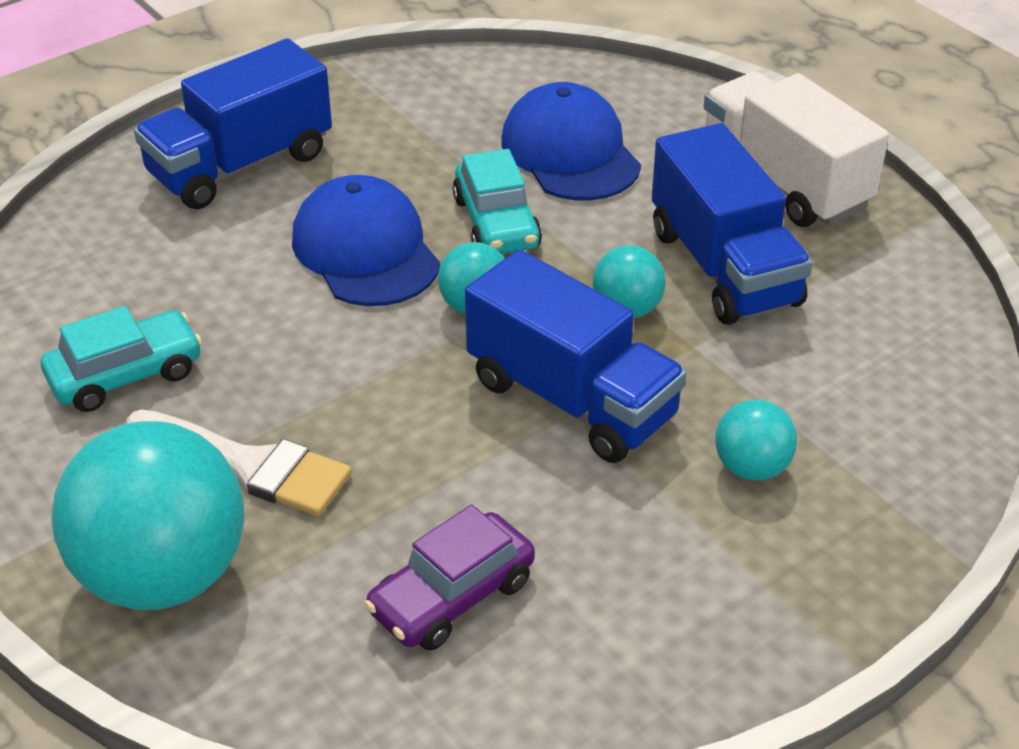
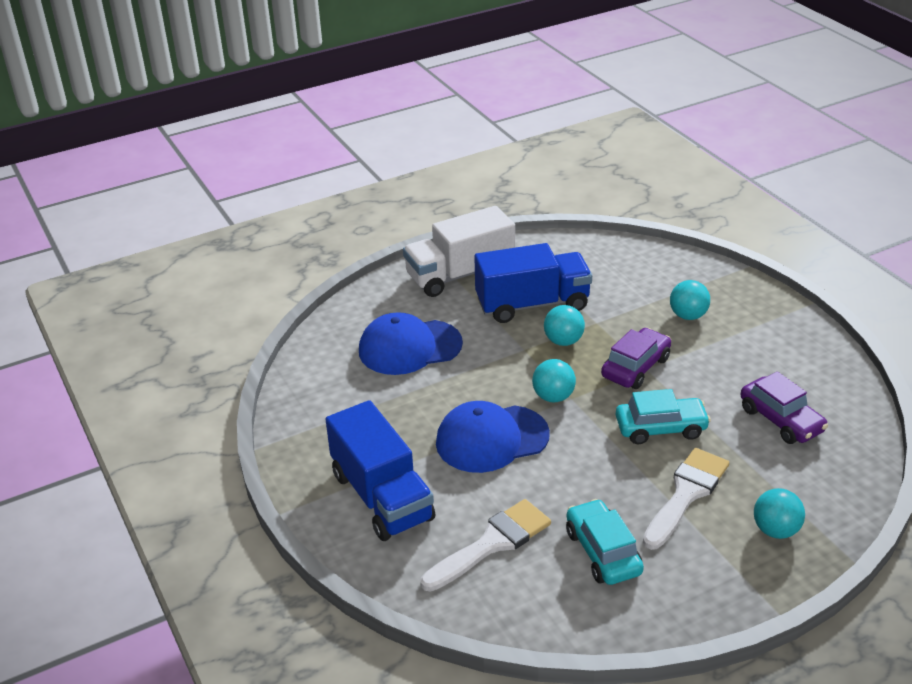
camera: 80 degrees left, 5 degrees down
turquoise ball [52,421,245,610] -> turquoise ball [754,488,805,539], size x0.47
turquoise car [452,149,542,254] -> turquoise car moved to [616,389,711,444]
blue truck [465,249,687,463] -> purple car [601,328,671,389]
none -> white brush [420,499,551,592]

